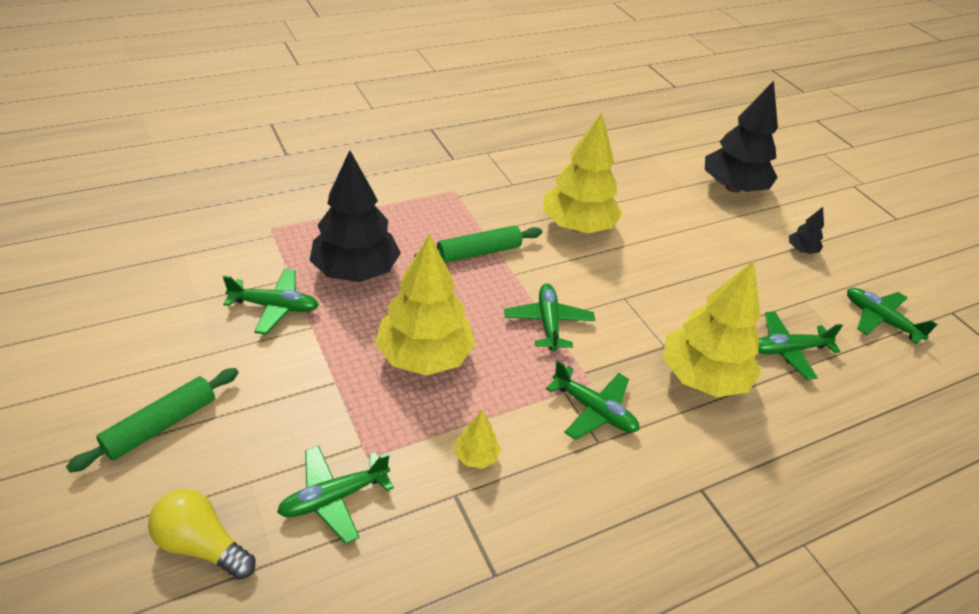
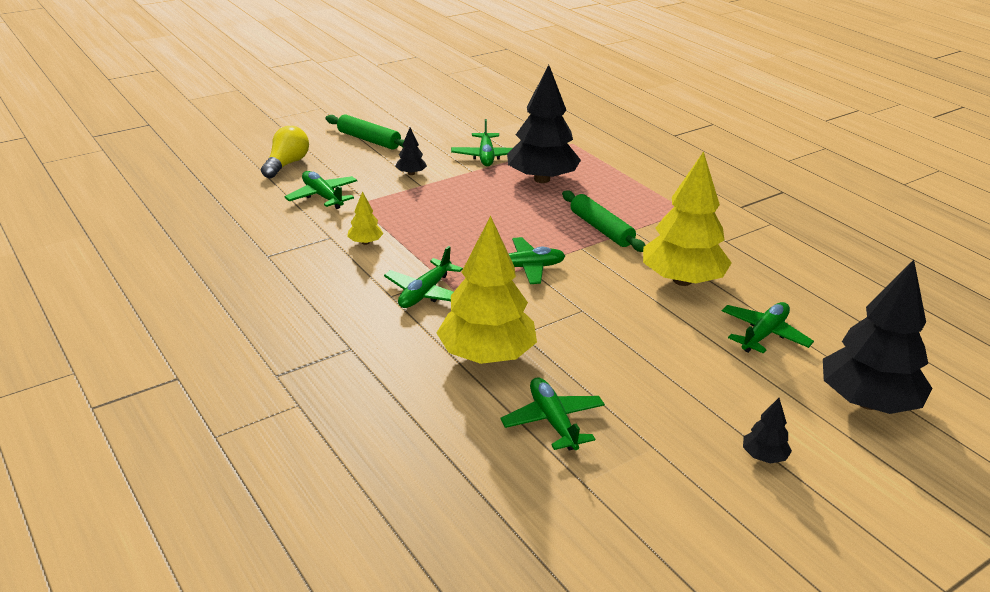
camera: 85 degrees right, 10 degrees down
yellow tree [375,234,476,376] -> none
green plane [847,288,938,344] -> green plane moved to [722,302,814,354]
none -> black tree [395,127,427,175]

